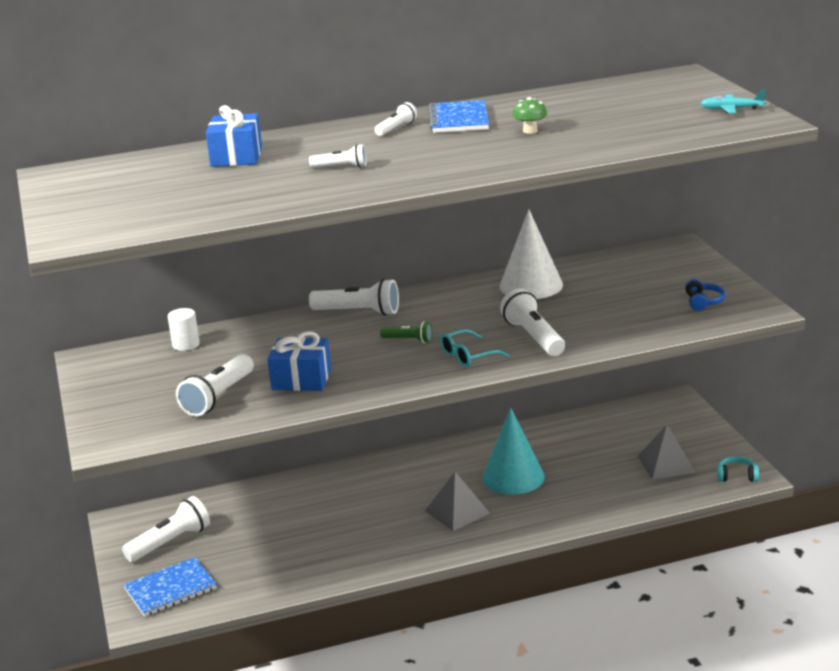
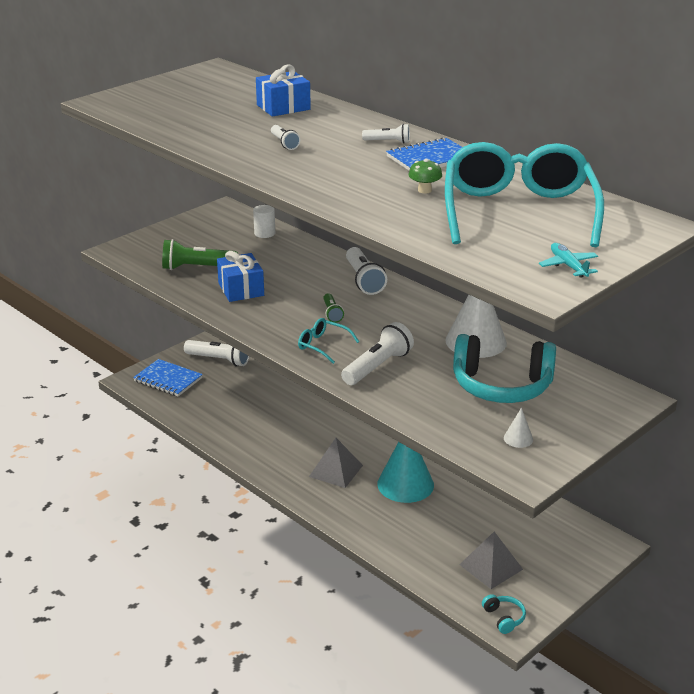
camera: 60 degrees right, 5 degrees up
white flashlight [176,354,254,416] -> green flashlight [162,239,238,270]
blue headphones [685,279,726,311] -> white cone [504,407,533,448]
none -> turquoise glasses [445,142,604,247]
none -> turquoise headphones [453,334,556,403]

